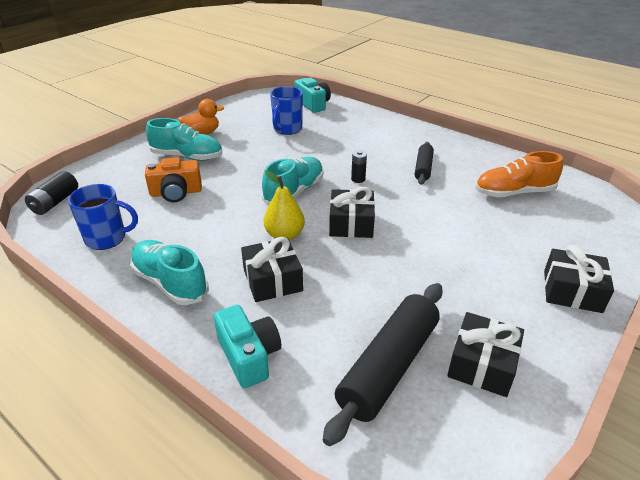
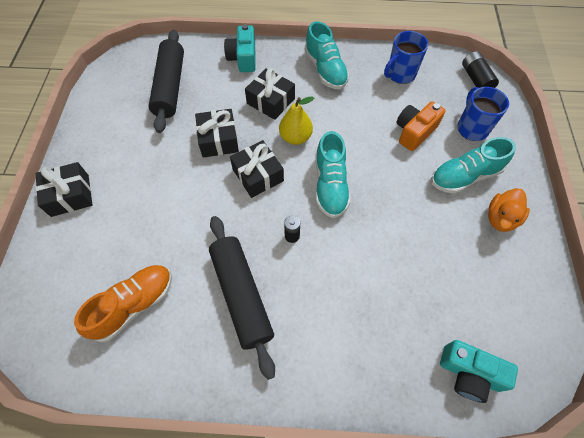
camera: 145 degrees right, 25 degrees up
turquoise shoe [130,240,209,305] -> turquoise shoe turned 60 degrees clockwise [305,21,349,89]
turquoise camera [214,305,281,388] -> turquoise camera turned 60 degrees clockwise [224,24,256,72]
blue mug [270,86,303,135] -> blue mug moved to [457,87,509,141]
black rolling pin [415,142,434,185] -> black rolling pin [209,216,275,380], size x1.77
black gift [447,312,524,397] -> black gift moved to [195,109,239,158]

